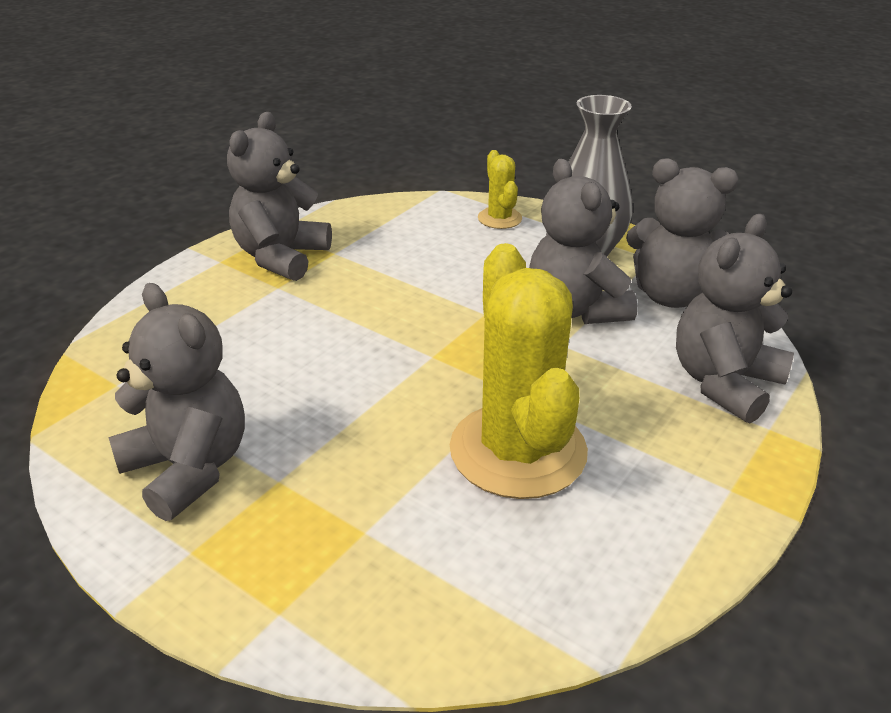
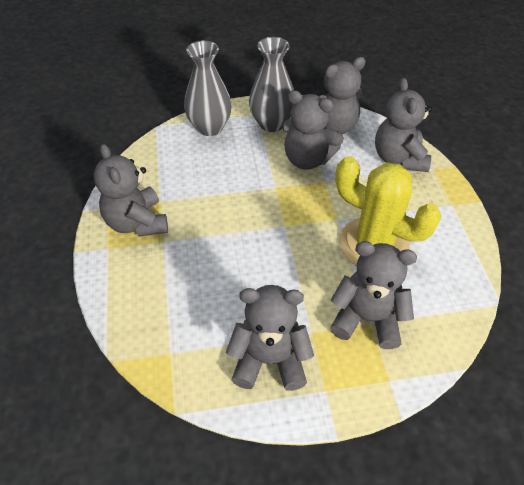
camera: 45 degrees left, 15 degrees up
yellow cactus [478,150,522,229] -> grey vase [184,41,232,136]
none -> grey teddy bear [330,241,417,349]

